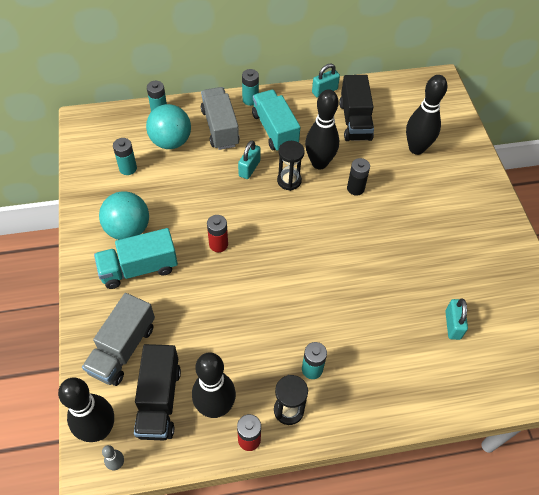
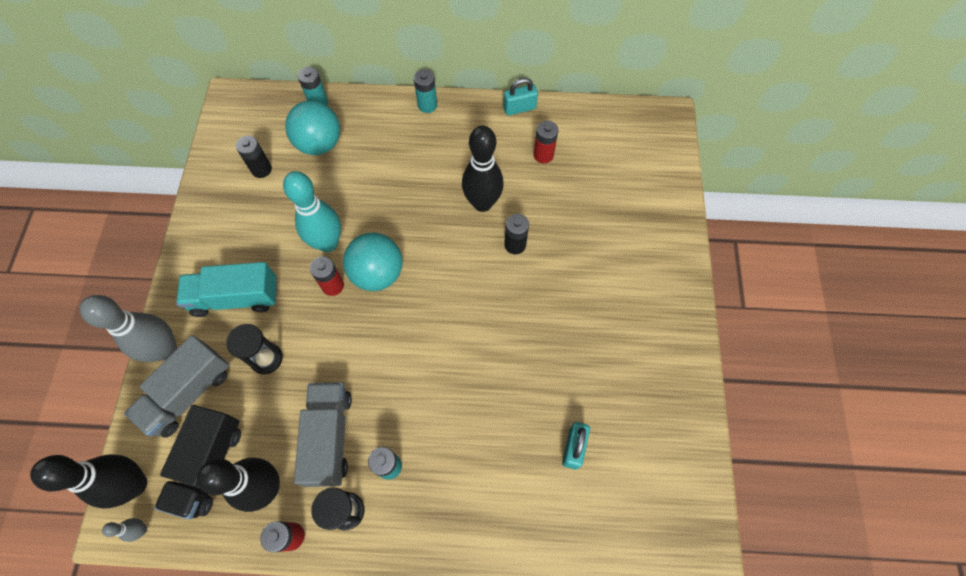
camera: 15 degrees right, 10 degrees up
turquoise ball [99,191,149,240] -> turquoise ball moved to [343,233,402,291]
turquoise battery [113,138,137,175] -> black battery [236,135,272,178]
grey truck [201,87,240,150] -> grey truck moved to [294,382,352,487]
turquoise padlock [238,140,261,179] -> none
turquoise truck [252,90,300,151] -> none
black hourglass [277,141,305,191] -> black hourglass moved to [226,324,283,374]
black truck [339,75,374,141] -> red battery [533,121,558,164]
black bowling pin [406,75,448,155] -> none
none -> grey bowling pin [79,295,177,362]
none -> turquoise bowling pin [283,171,341,252]

